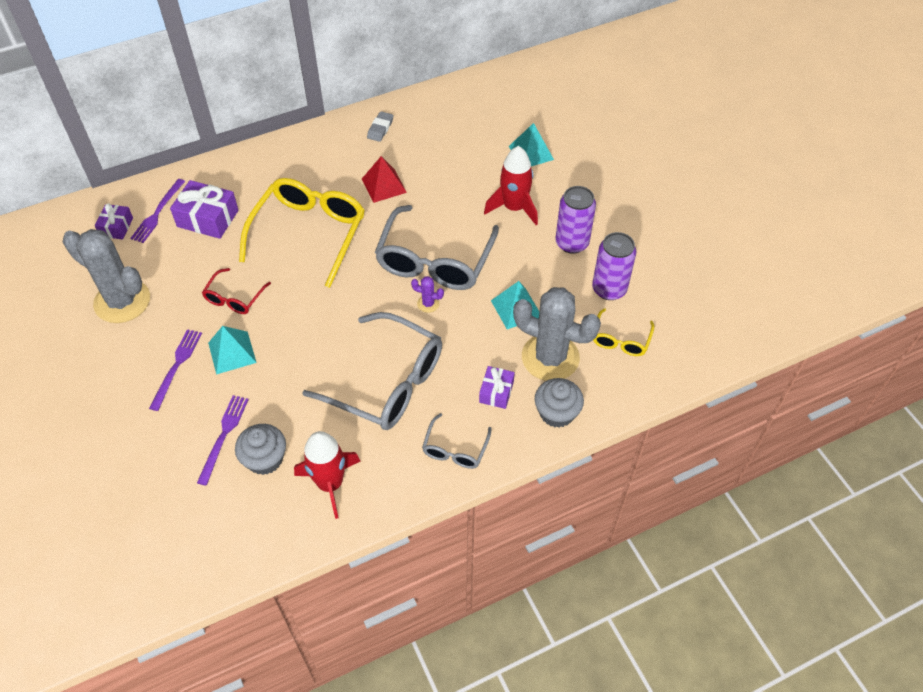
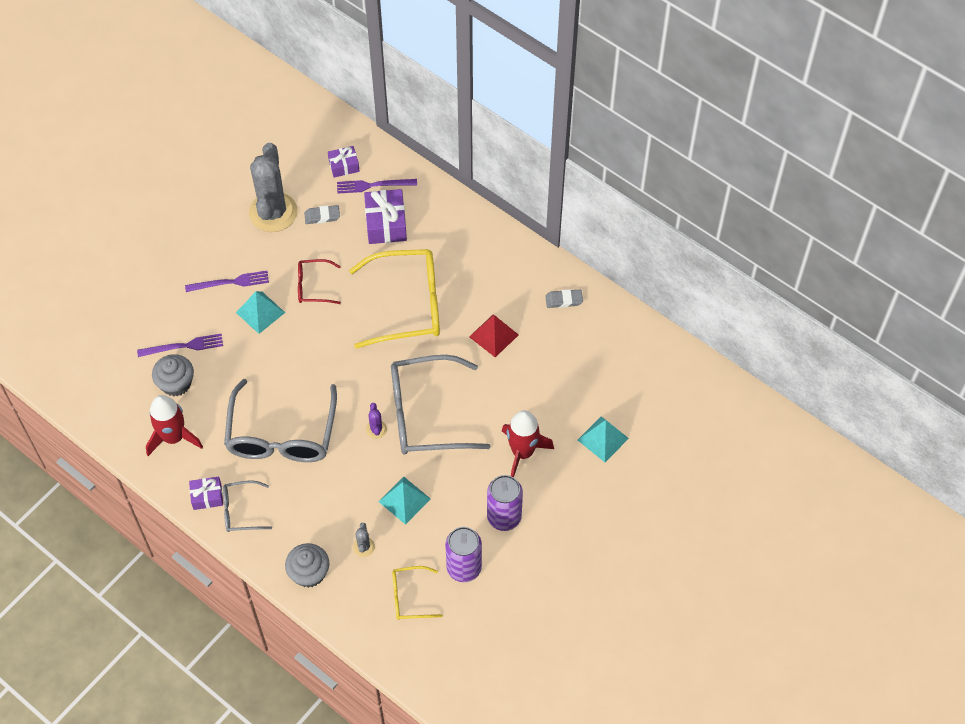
camera: 65 degrees right, 5 degrees up
purple gift [479,366,515,409] -> purple gift moved to [189,477,223,510]
grey cactus [513,287,601,381] -> grey cactus [353,523,375,557], size x0.40
none -> grey eraser [304,205,340,224]

